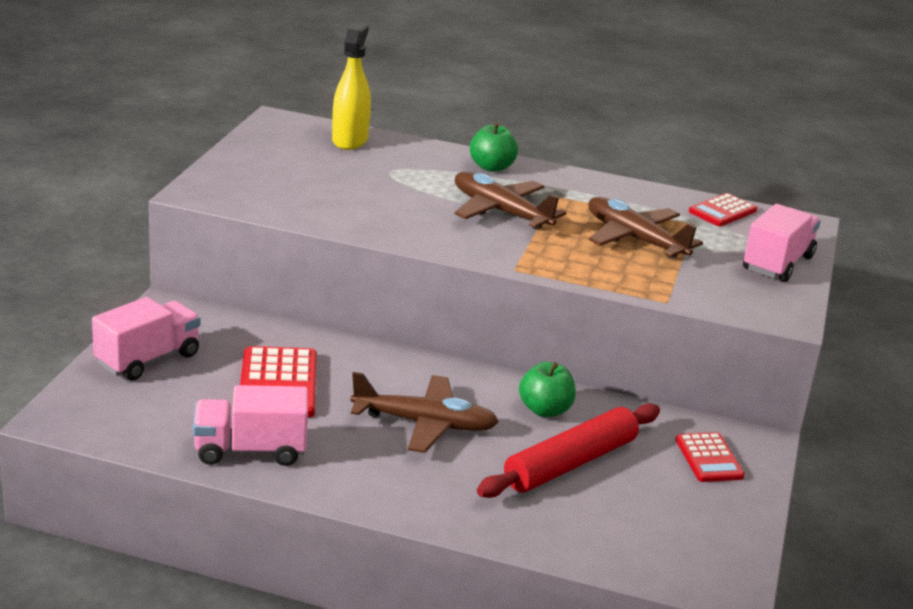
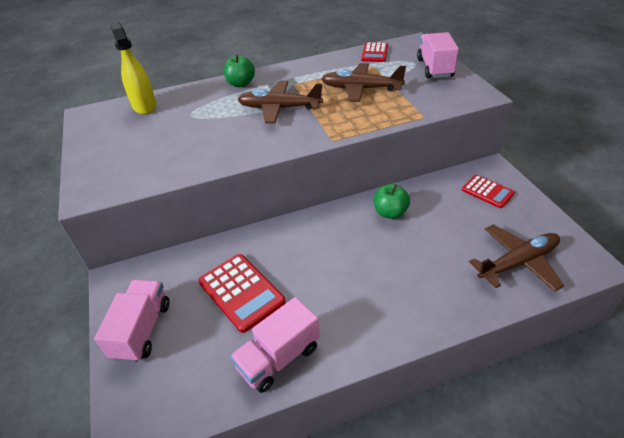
camera: 30 degrees left, 15 degrees up
brown plane [350,372,499,453] -> brown plane moved to [469,224,564,292]
red rolling pin [477,403,660,498] -> none

